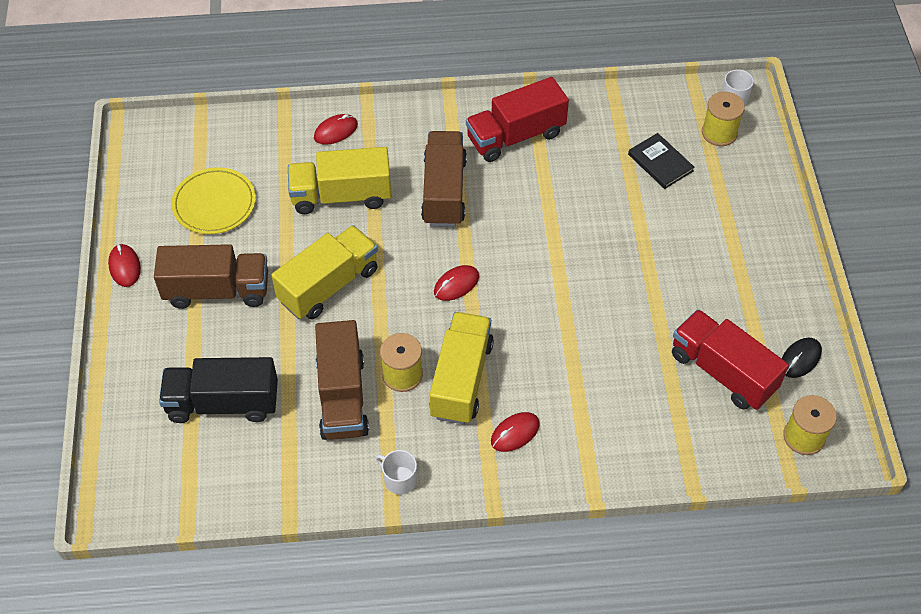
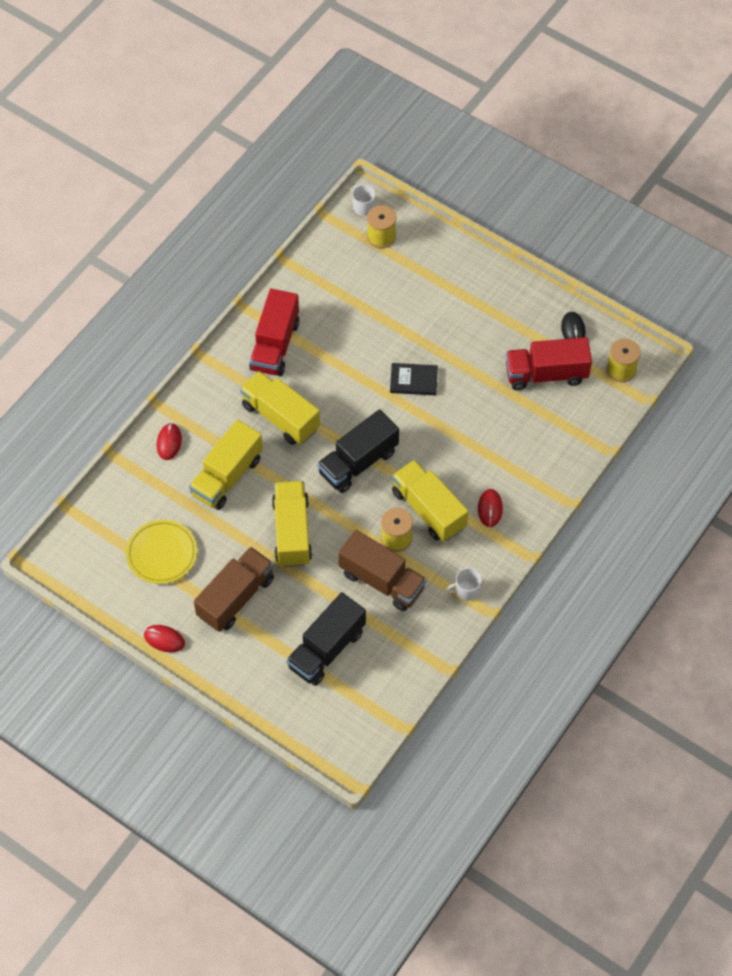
camera: 50 degrees left, 5 degrees up
brown truck [421,131,467,227] -> yellow truck [240,371,320,445]
red mouse [434,265,479,301] -> black truck [317,409,399,493]
black book [628,133,694,189] -> black book moved to [390,363,438,395]

